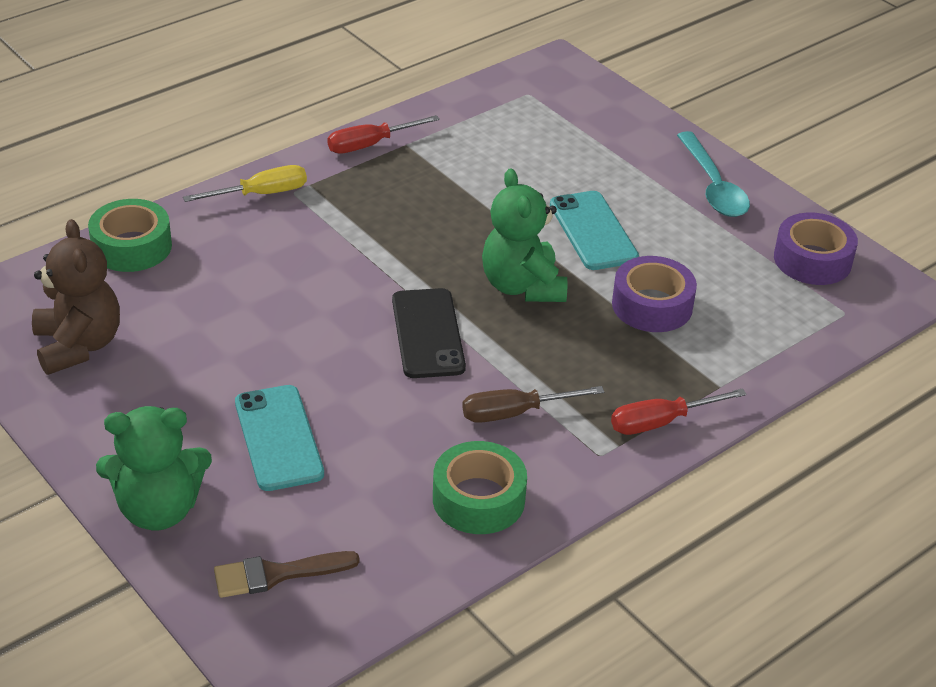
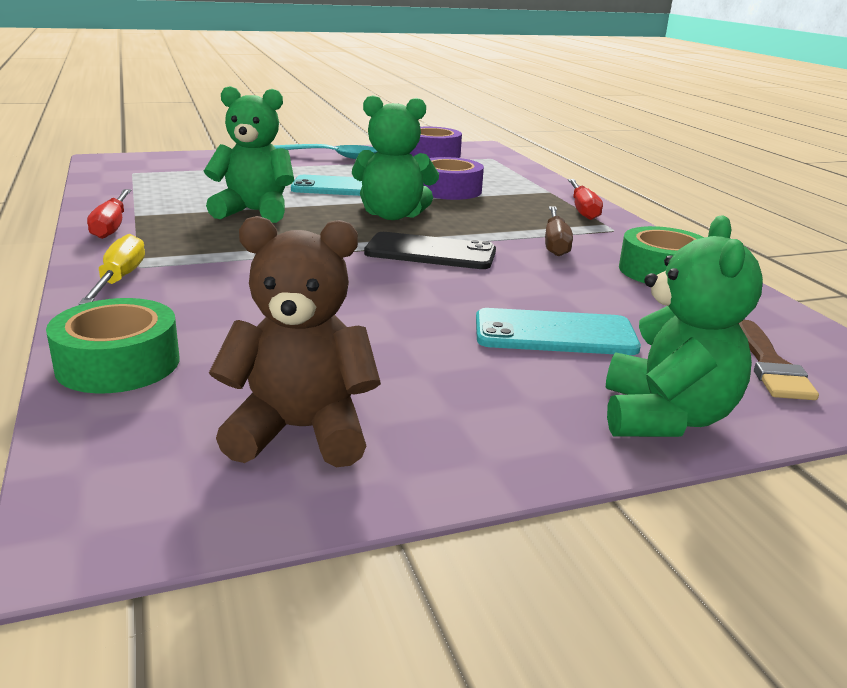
camera: 70 degrees left, 15 degrees down
none -> green teddy bear [204,86,294,223]

